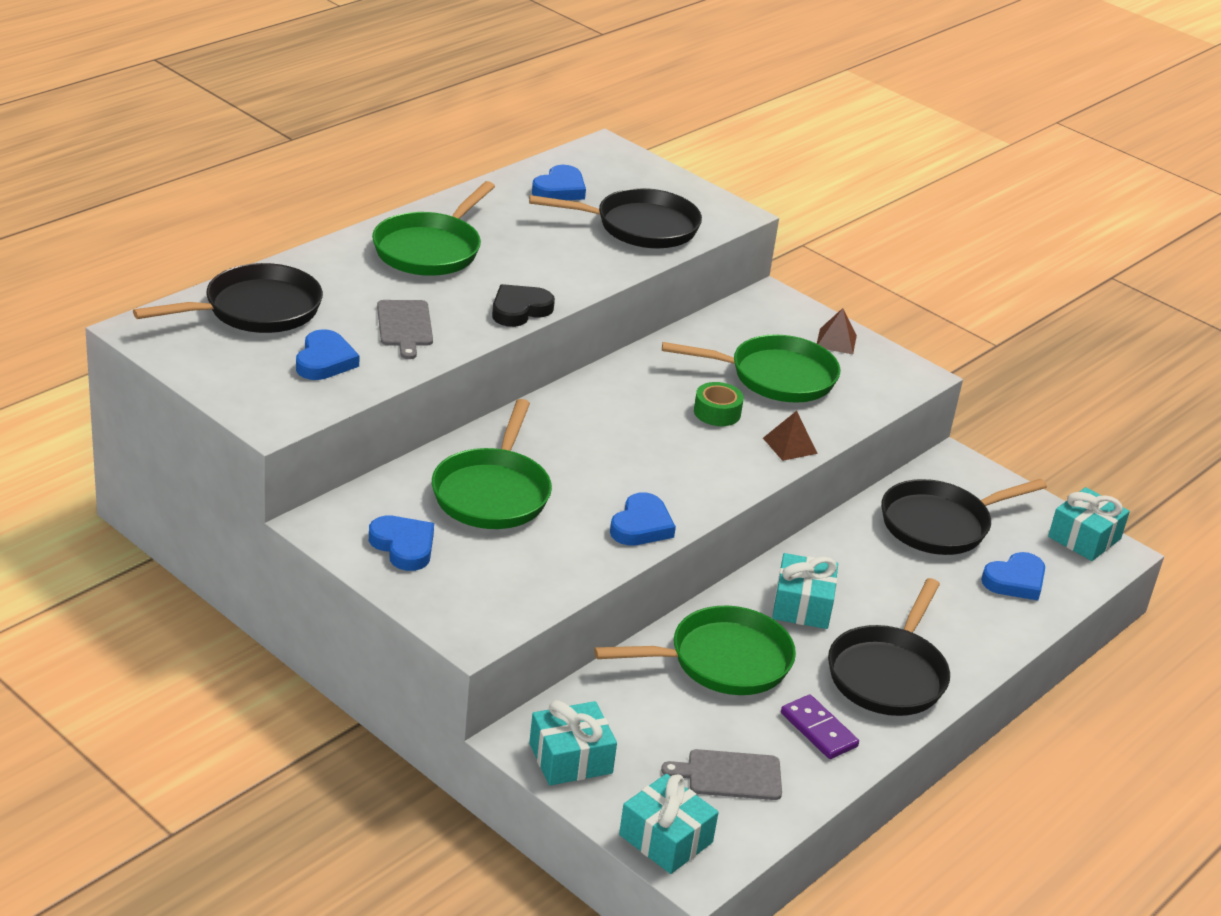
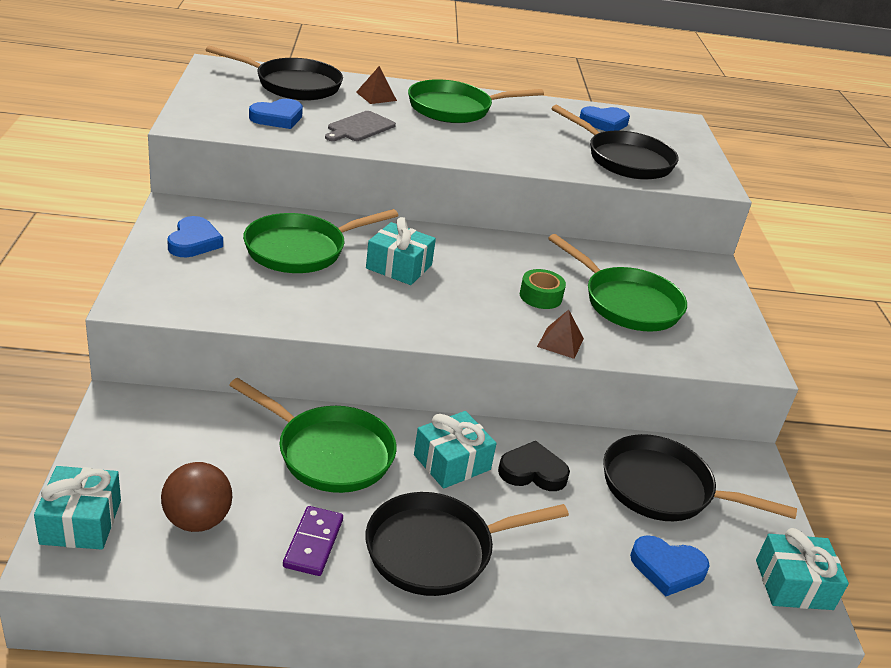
camera: 45 degrees right, 0 degrees up
black heart [492,284,555,327] -> black heart moved to [498,441,570,491]
turquoise gift [529,700,617,786] -> turquoise gift moved to [366,217,436,285]
blue heart [610,492,676,546] -> none
grey cutting board [661,749,782,800] -> brown ball [161,462,232,532]
brown pyramid [817,308,857,354] -> brown pyramid moved to [356,66,397,104]

